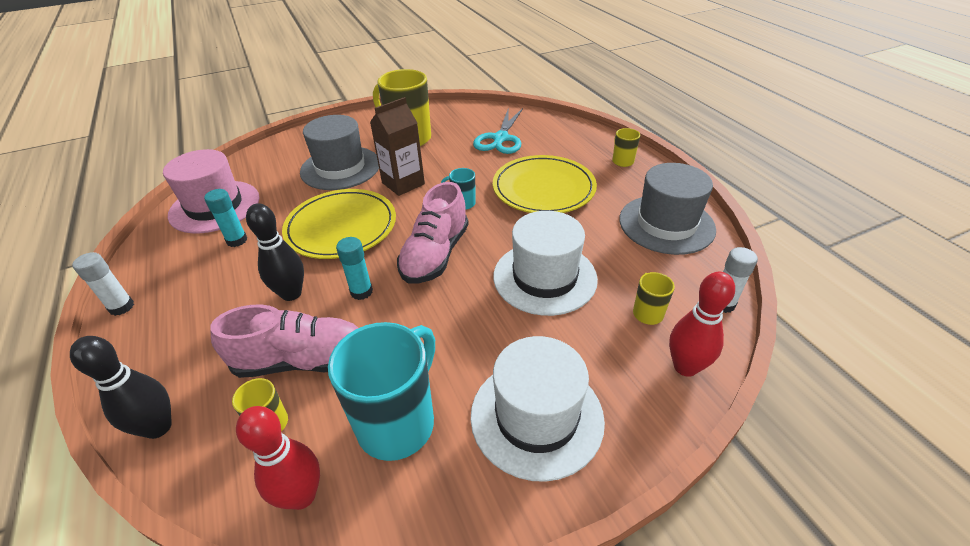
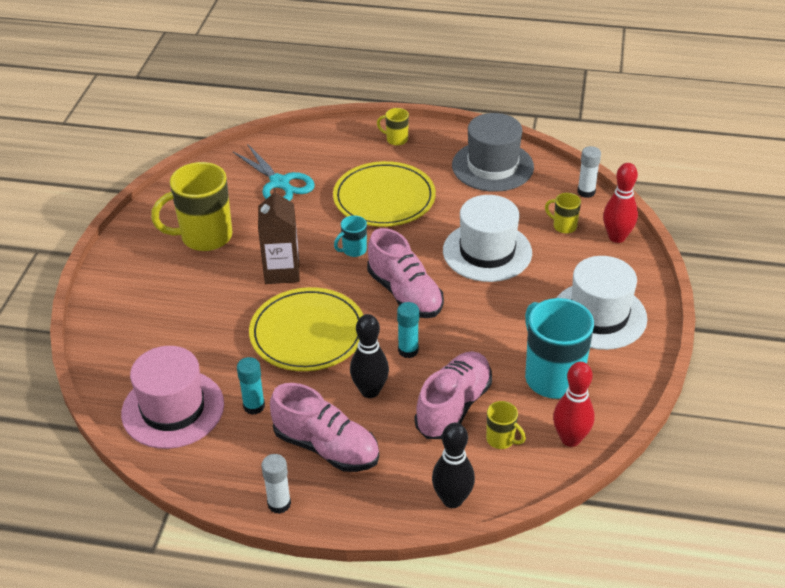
camera: 55 degrees left, 0 degrees up
grey hat [300,115,379,190] -> none
none -> pink shoe [270,383,379,472]

